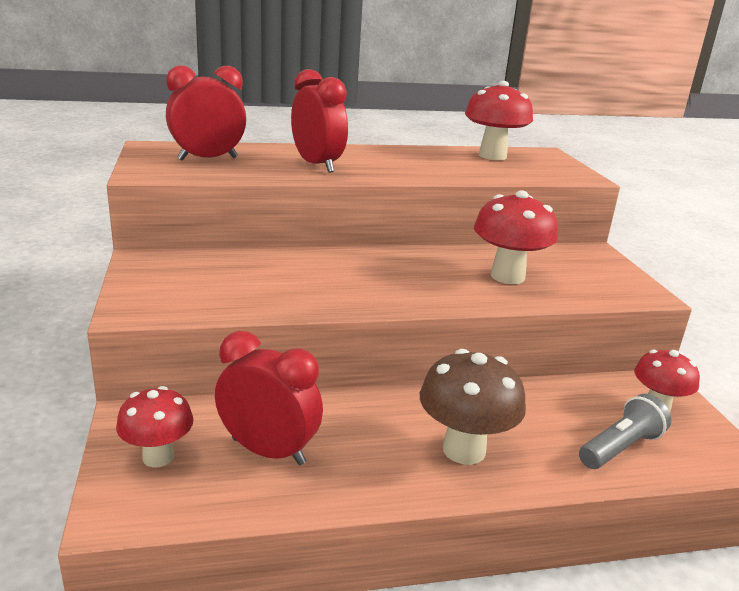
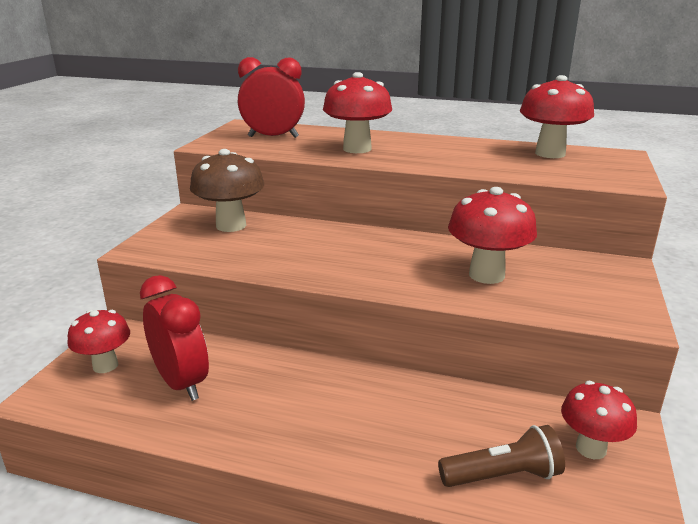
camera: 30 degrees right, 0 degrees up
red clock [291,69,348,173] -> red mushroom [323,72,392,153]
brown mushroom [420,349,526,465] -> brown mushroom moved to [190,149,264,232]
grey flashlight [579,394,671,469] -> brown flashlight [438,425,565,487]

